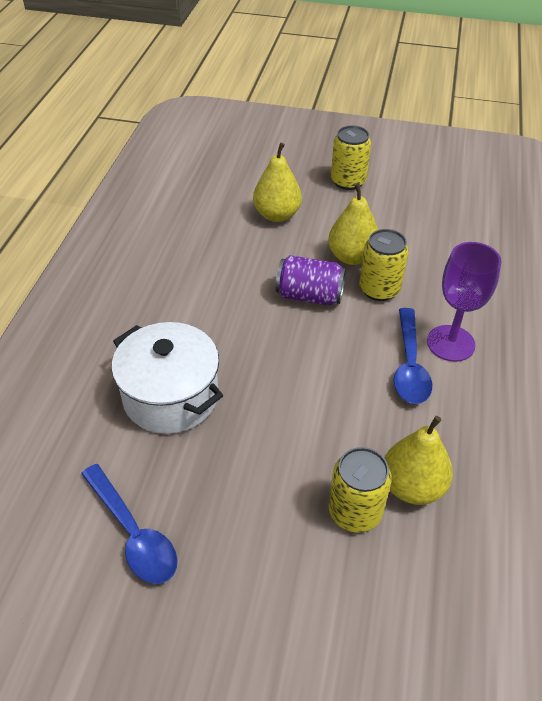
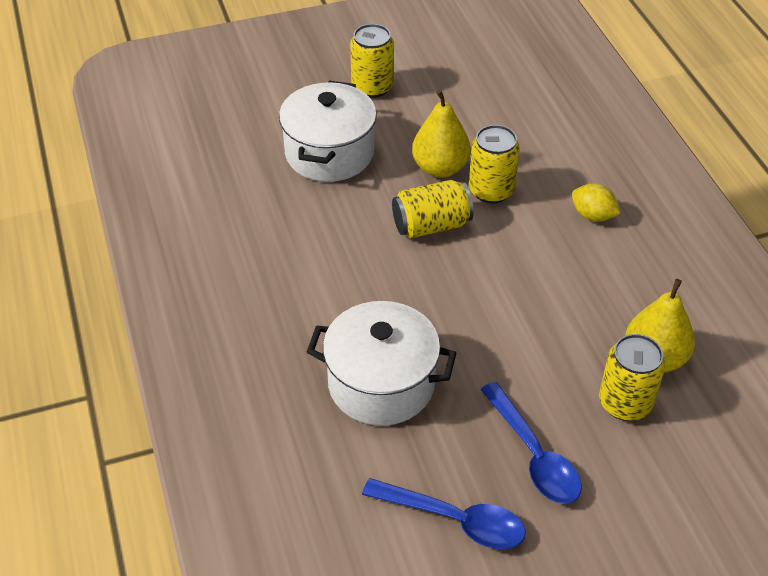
camera: 30 degrees left, 0 degrees up
yellow pear [253,143,302,222] -> white pot [279,80,377,182]
purple can [276,255,346,306] -> yellow can [392,180,474,238]
blue spoon [394,308,432,404] -> blue spoon moved to [480,382,582,504]
purple goblet [427,242,501,362] -> yellow lemon [572,184,620,222]

